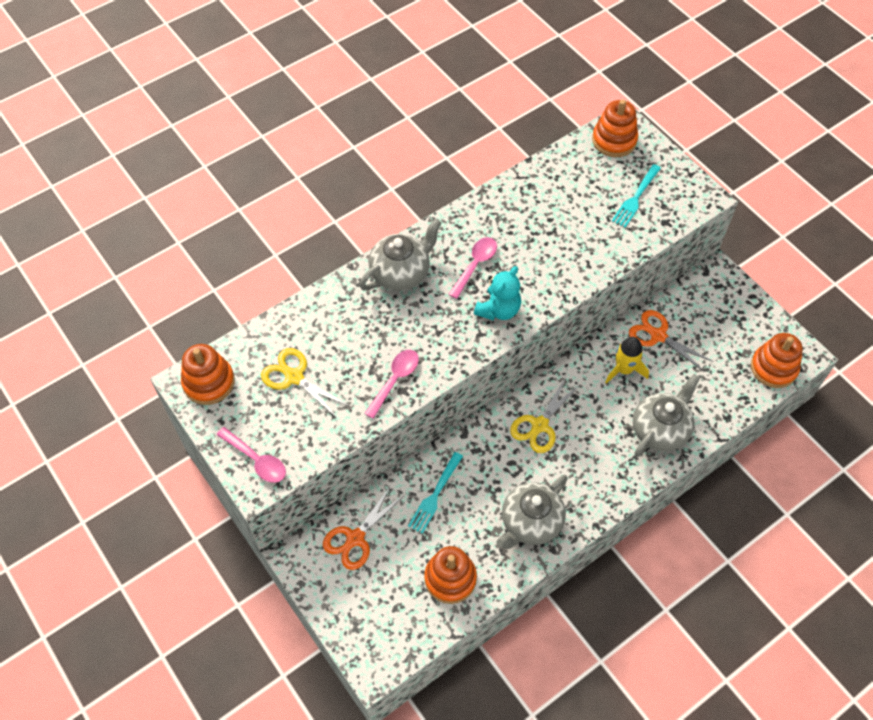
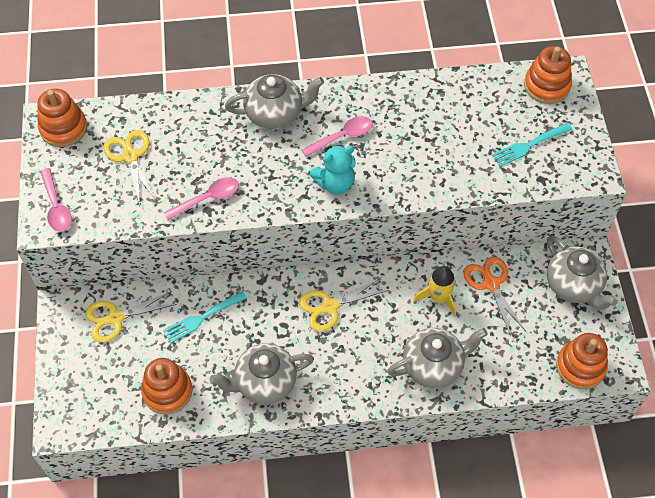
camera: 30 degrees right, 0 degrees up
orange scissors [323,486,403,570] -> yellow scissors [85,291,177,342]
none -> grey teapot [547,235,618,310]

